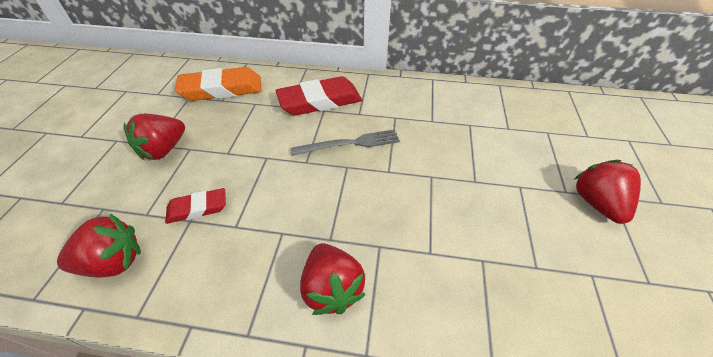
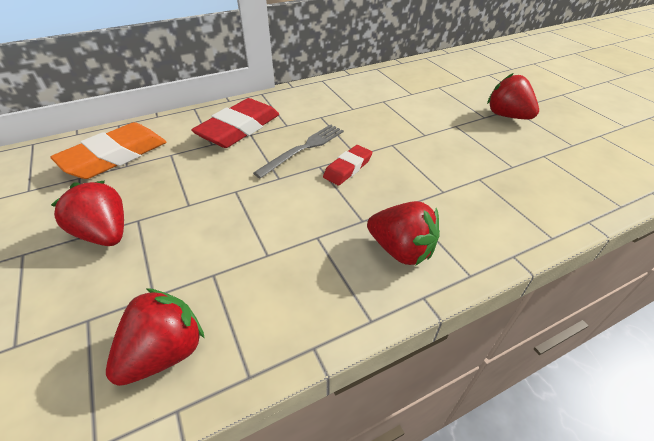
camera: 35 degrees left, 5 degrees down
red strawberry [124,114,185,160] -> red strawberry turned 135 degrees clockwise [51,180,124,246]
red eraser [165,188,226,224] -> red eraser moved to [323,145,372,185]

